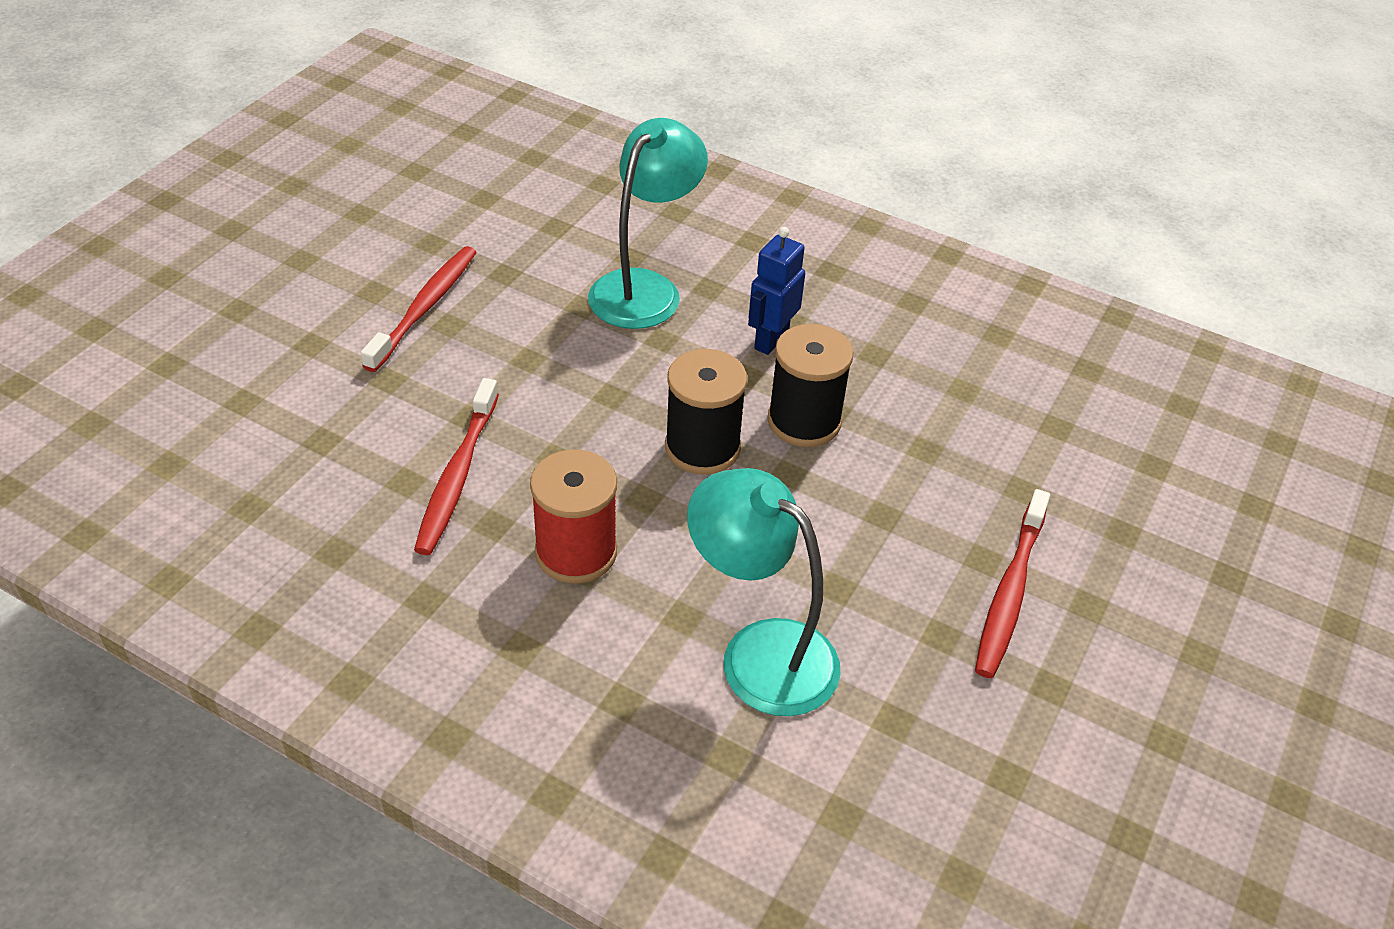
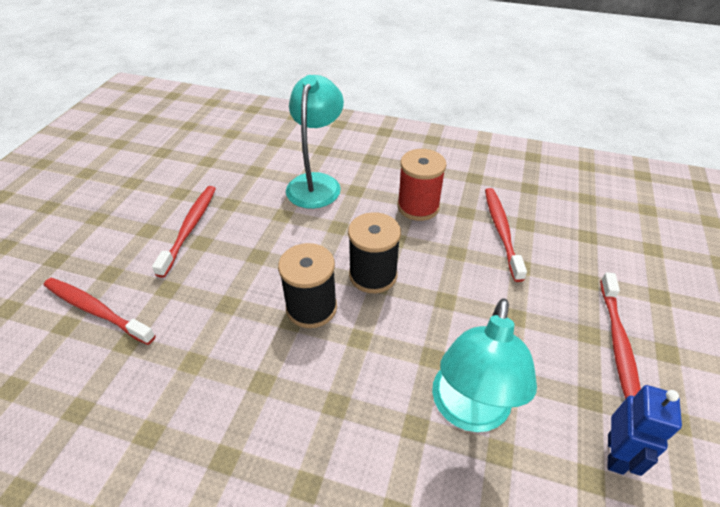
camera: 170 degrees right, 0 degrees up
turquoise lamp [687,468,841,716] -> turquoise lamp turned 105 degrees counterclockwise [286,75,344,209]
blue robot [748,227,805,355] -> blue robot moved to [608,385,682,476]
none -> red toothbrush [44,278,156,345]

